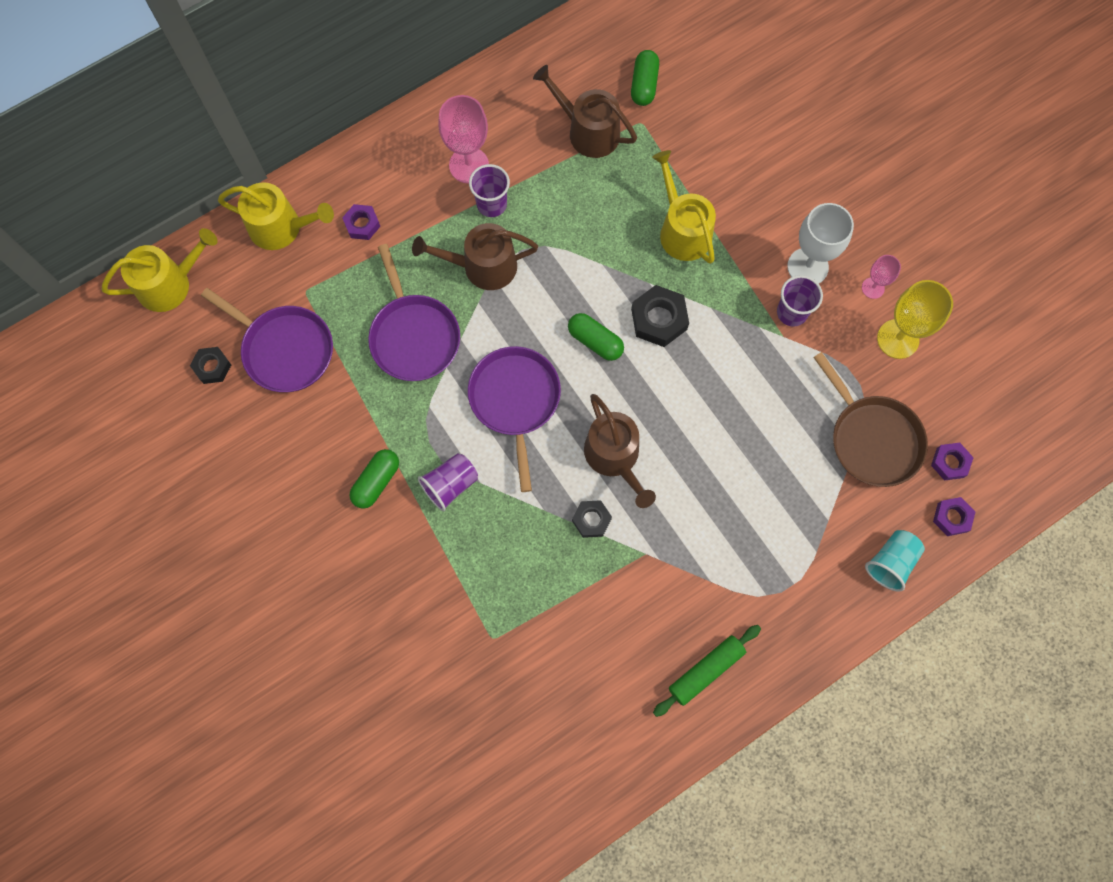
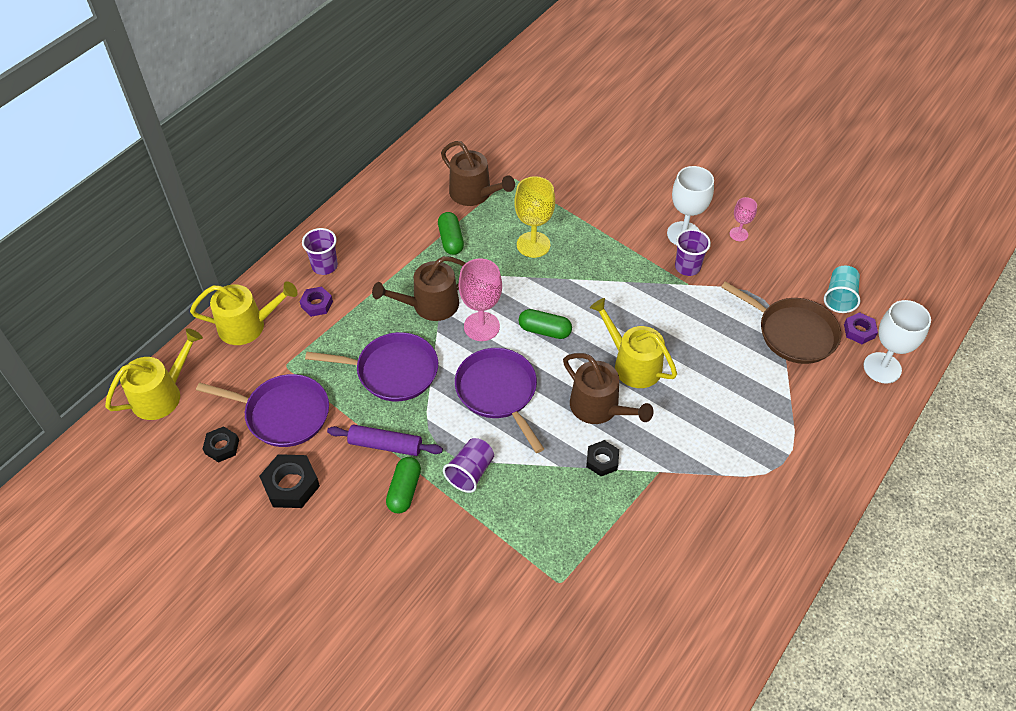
camera: 20 degrees left, 20 degrees down
purple pan [368,244,460,381] -> purple pan turned 45 degrees counterclockwise [305,332,438,401]
pink goblet [438,95,489,183] -> pink goblet moved to [459,259,502,341]
purple cup [469,164,510,217] -> purple cup moved to [302,228,338,275]
brown watering can [533,65,637,158] -> brown watering can turned 150 degrees counterclockwise [441,141,515,206]
green capsule [631,50,659,106] -> green capsule moved to [438,212,464,255]
black nut [631,285,689,347] -> black nut moved to [259,454,320,508]
yellow watering can [652,150,716,264] -> yellow watering can moved to [590,298,677,388]
green rolling pin [653,625,761,717] -> none
turquoise cup [865,530,925,592] -> turquoise cup moved to [824,266,861,313]
yellow goblet [877,280,953,359] -> yellow goblet moved to [514,176,555,258]
purple nut [933,497,975,536] -> white goblet [863,300,931,384]
none -> purple rolling pin [327,425,443,456]

